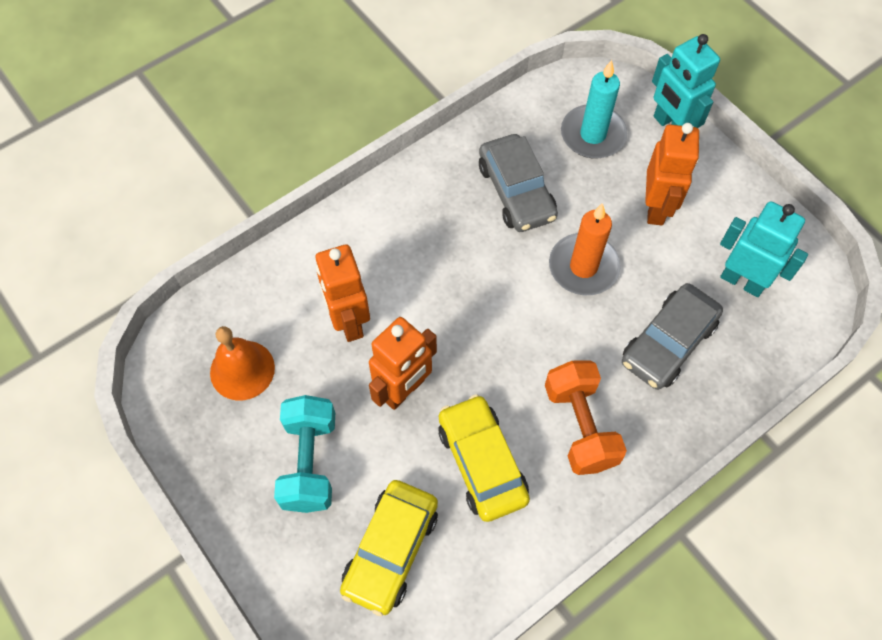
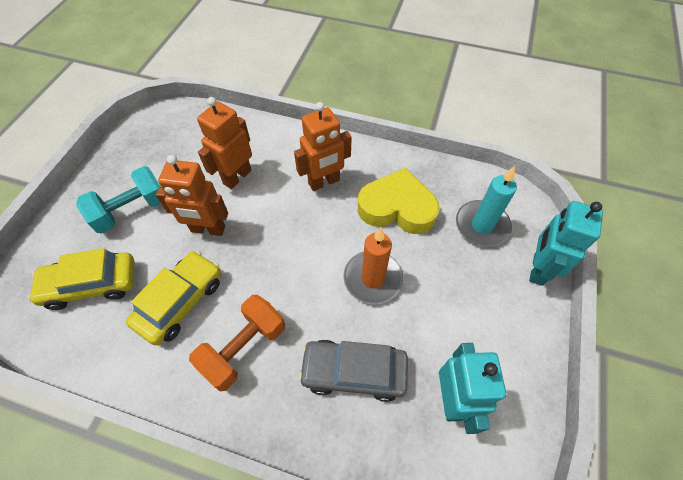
camera: 55 degrees right, 5 degrees down
orange bell [210,326,275,400] -> none
grey car [479,134,558,232] -> yellow heart [358,168,440,234]
orange robot [645,123,699,225] -> orange robot moved to [294,102,352,191]

